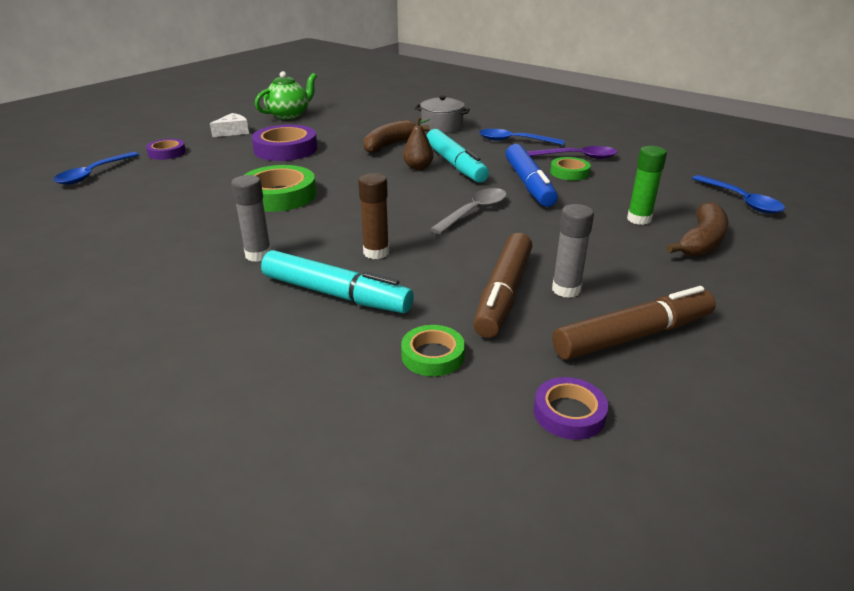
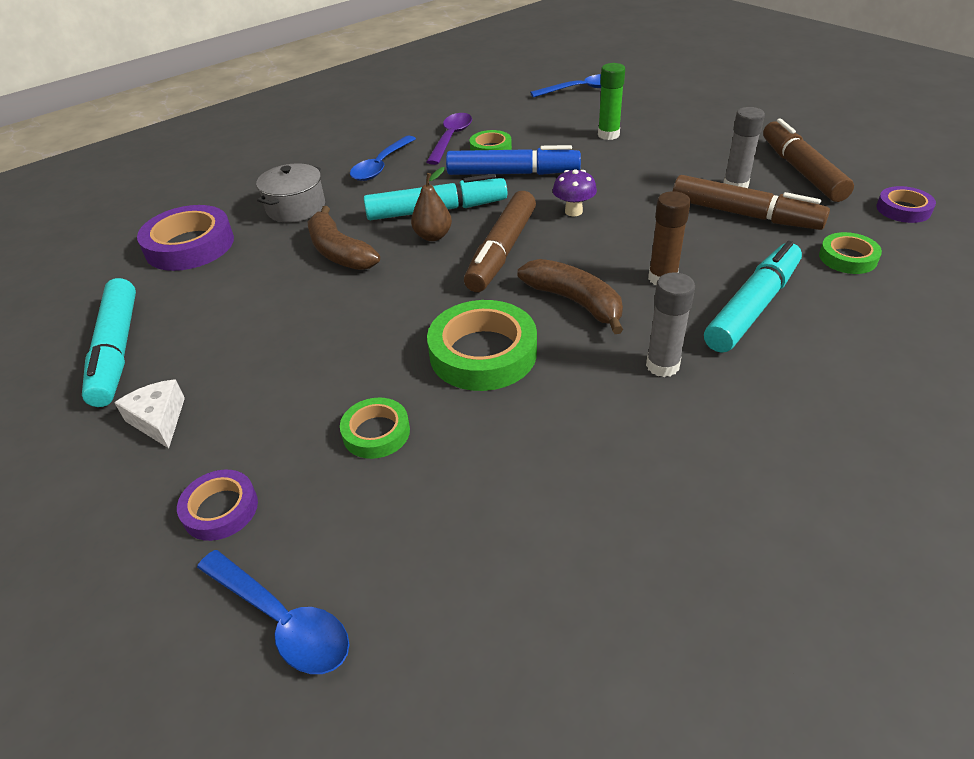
camera: 75 degrees left, 10 degrees up
purple tape [252,124,317,161] -> purple tape moved to [137,205,234,271]
green teapot [255,71,317,119] -> turquoise marker [82,278,136,407]
grey spoon [430,188,507,234] -> purple mushroom [553,169,597,216]
brown banana [666,202,728,257] -> brown banana moved to [518,259,623,334]
none -> green tape [340,398,410,459]
none -> brown marker [464,191,536,292]

